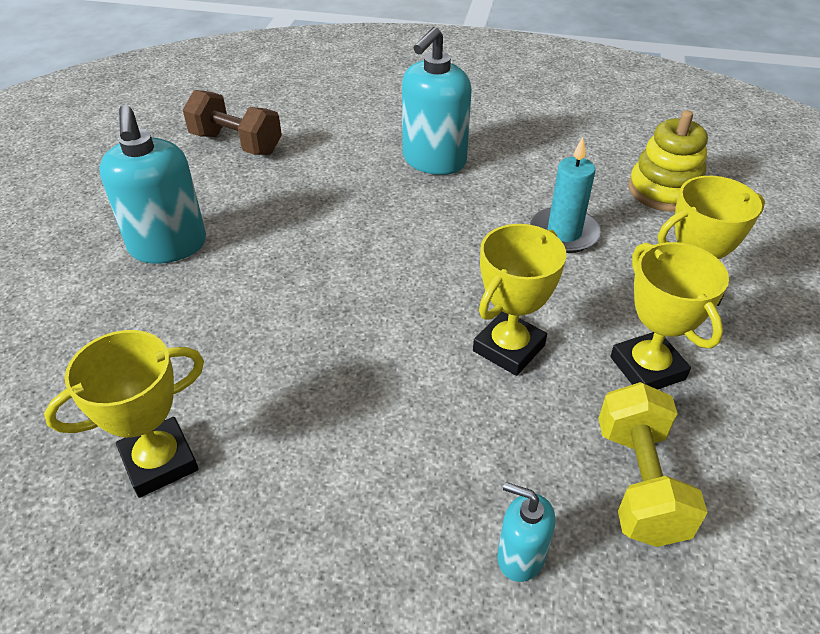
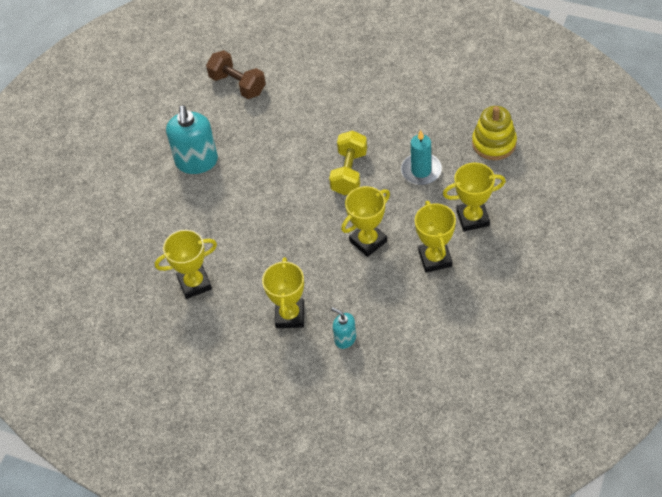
camera: 15 degrees right, 10 degrees up
turquoise soap dispenser [402,27,472,175] -> none
yellow dumbbell [598,382,708,547] -> yellow dumbbell moved to [329,130,367,195]
none -> yellow trophy [262,257,304,328]

